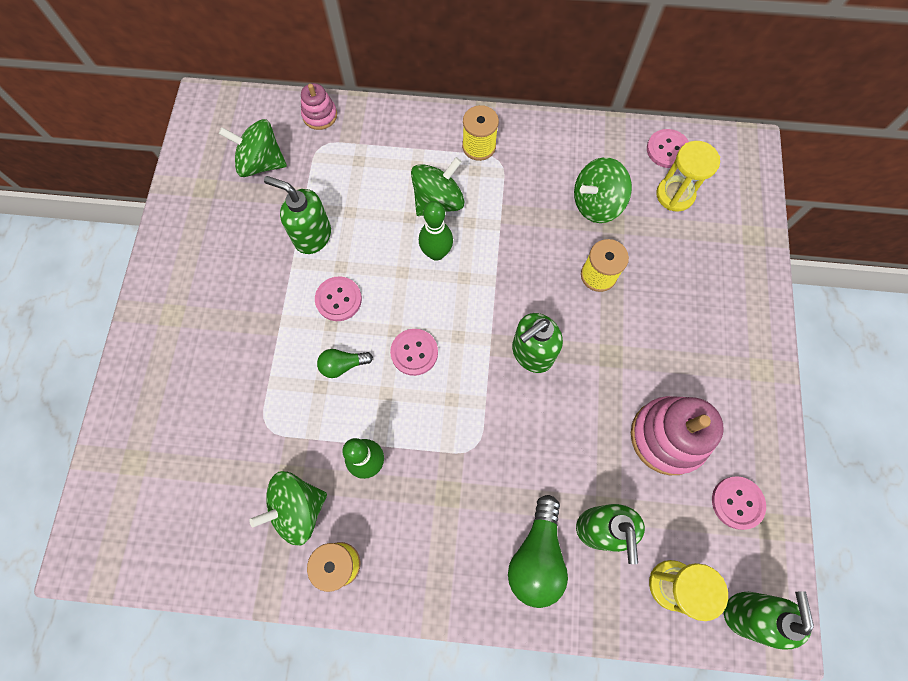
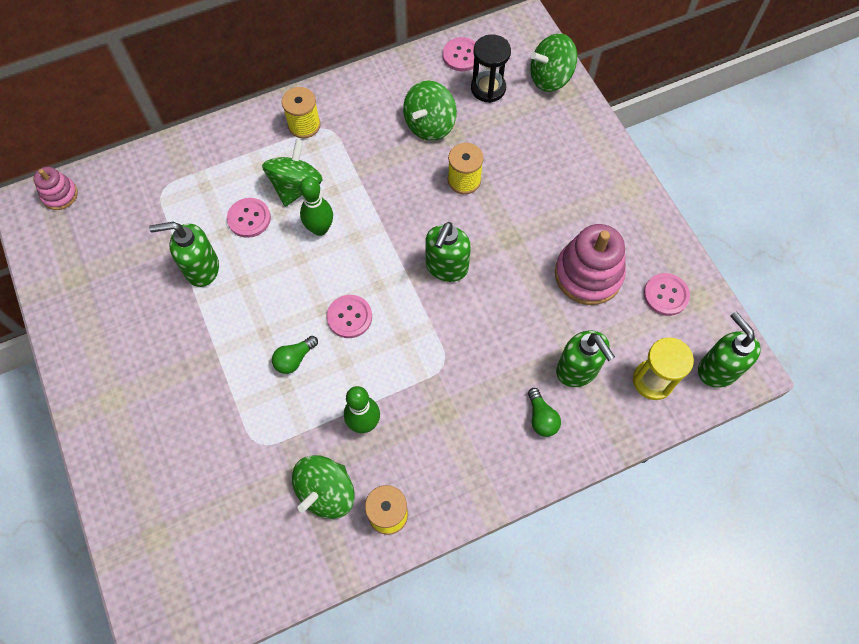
camera: 30 degrees left, 5 degrees down
green spinning top [219,119,287,177] -> green spinning top moved to [530,33,577,92]
pink stacking toy [301,83,337,130] -> pink stacking toy moved to [33,167,78,210]
pink button [315,276,362,321] -> pink button moved to [227,198,271,238]
green light bulb [508,495,568,608] -> green light bulb [528,388,561,437], size x0.56
yellow hourglass [656,141,720,212] -> black hourglass [471,34,511,103]

